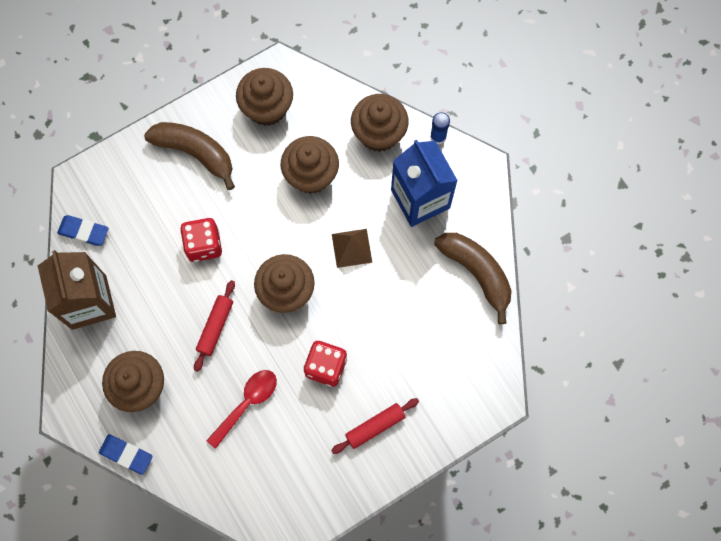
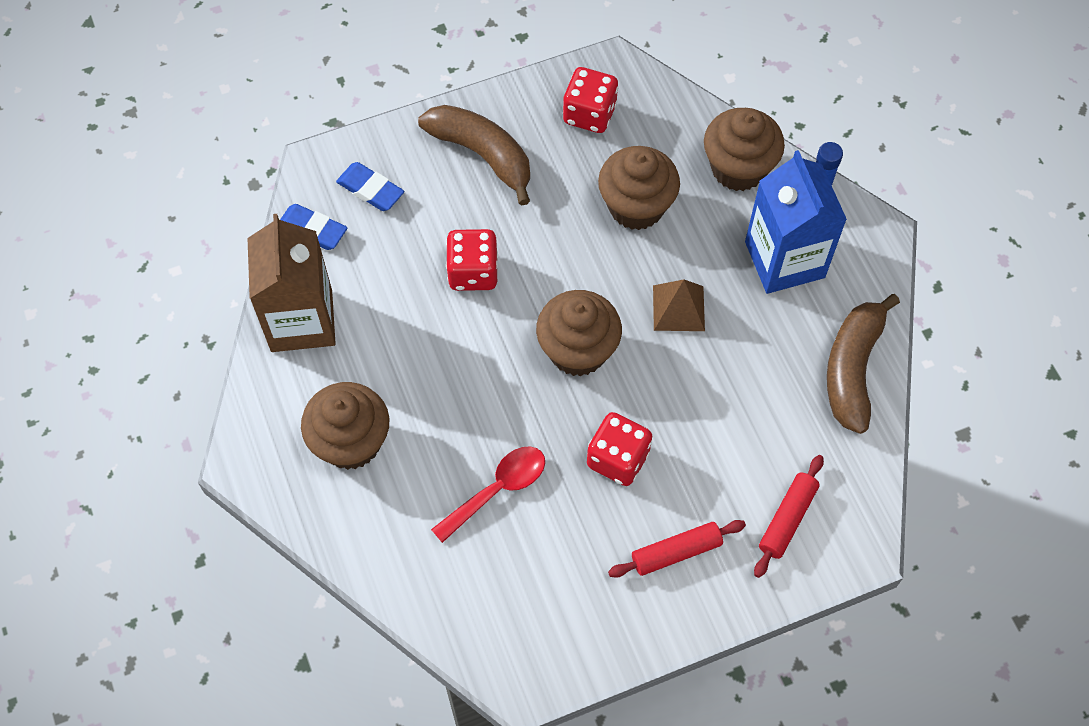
camera: 10 degrees right, 10 degrees down
blue eraser [99,434,153,475] -> blue eraser moved to [336,162,404,211]
red rolling pin [194,280,235,372] -> red rolling pin moved to [754,455,824,578]
brown cupcake [236,68,293,126] -> red dice [563,67,618,133]
brown banana [434,233,511,324] -> brown banana turned 135 degrees counterclockwise [827,294,900,434]

